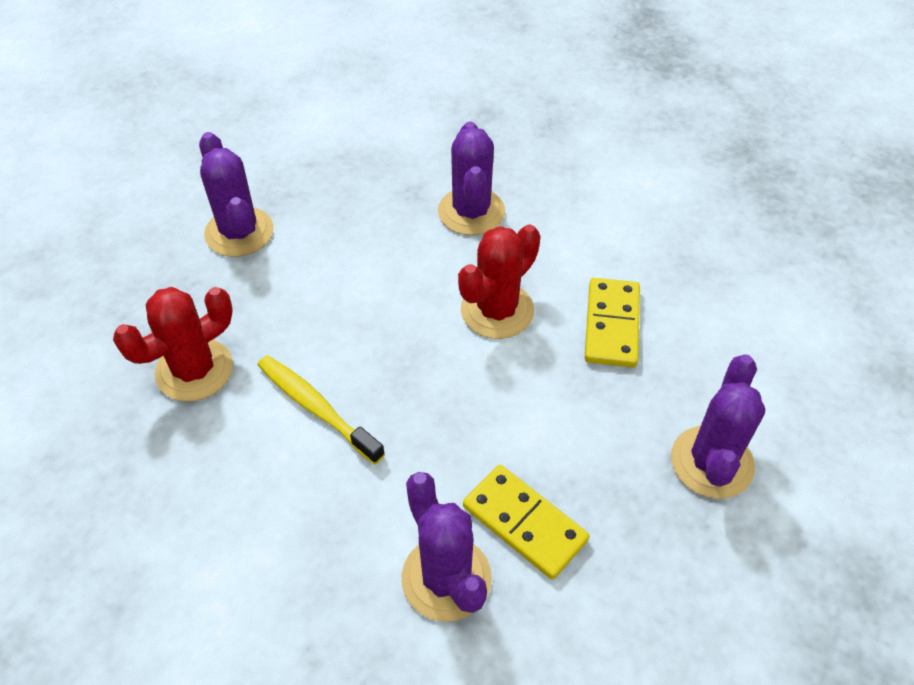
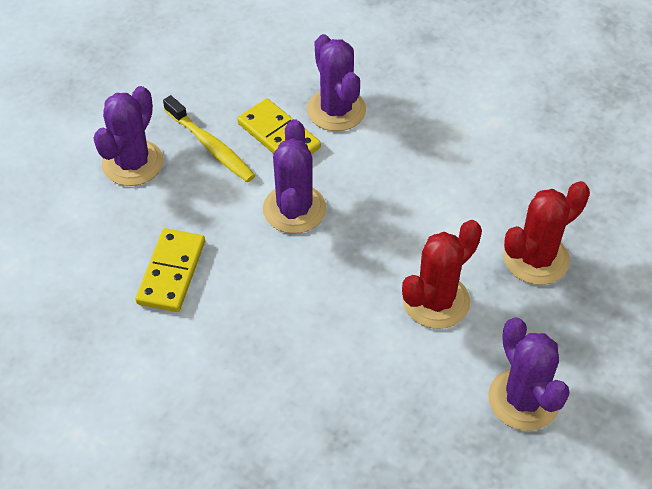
camera: 175 degrees left, 0 degrees up
yellow toothbrush [258,355,385,464] -> yellow toothbrush moved to [163,95,255,182]
purple cactus [438,122,505,235] -> purple cactus moved to [263,119,326,234]
red cactus [458,224,541,339] -> red cactus moved to [402,220,482,329]

